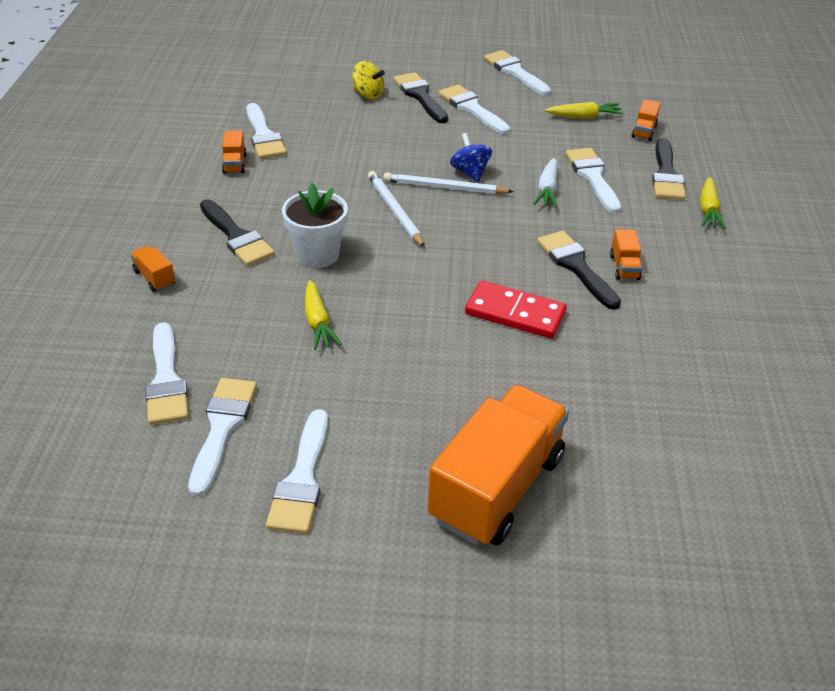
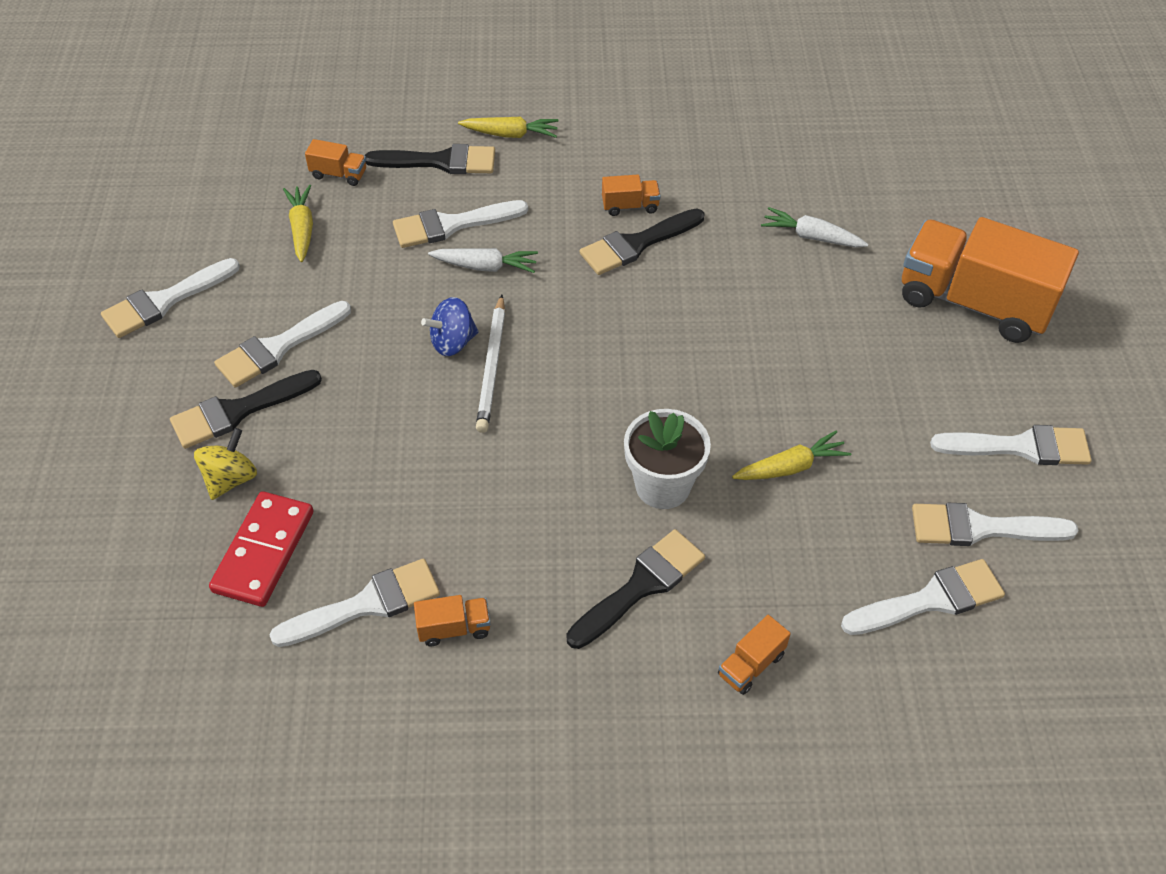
camera: 95 degrees left, 10 degrees up
white pencil [368,171,425,248] -> none
red domino [465,280,567,339] -> red domino moved to [209,491,314,607]
none -> white carrot [761,207,868,247]

